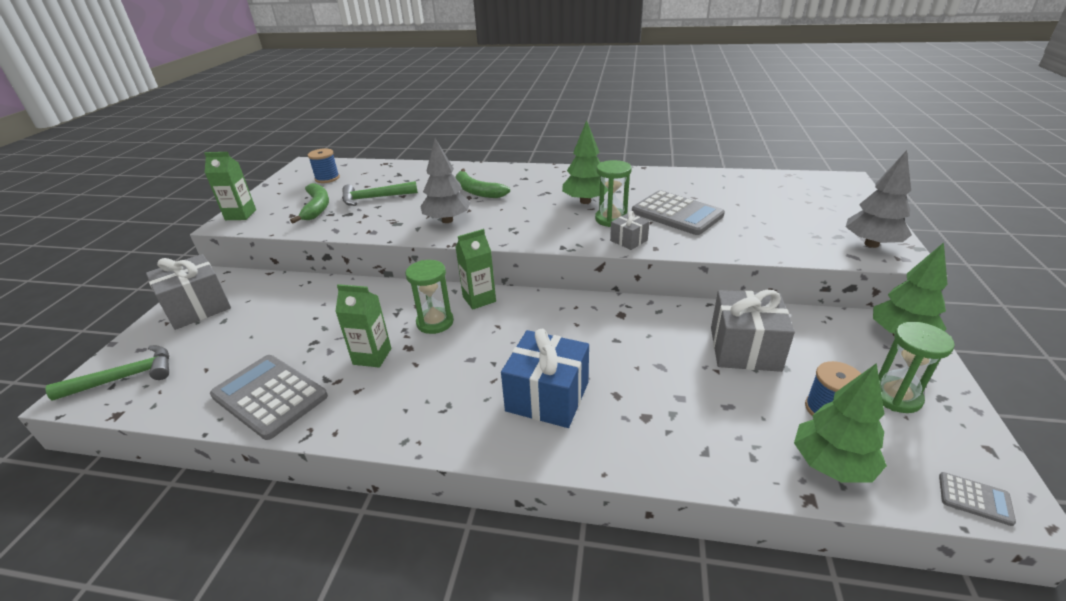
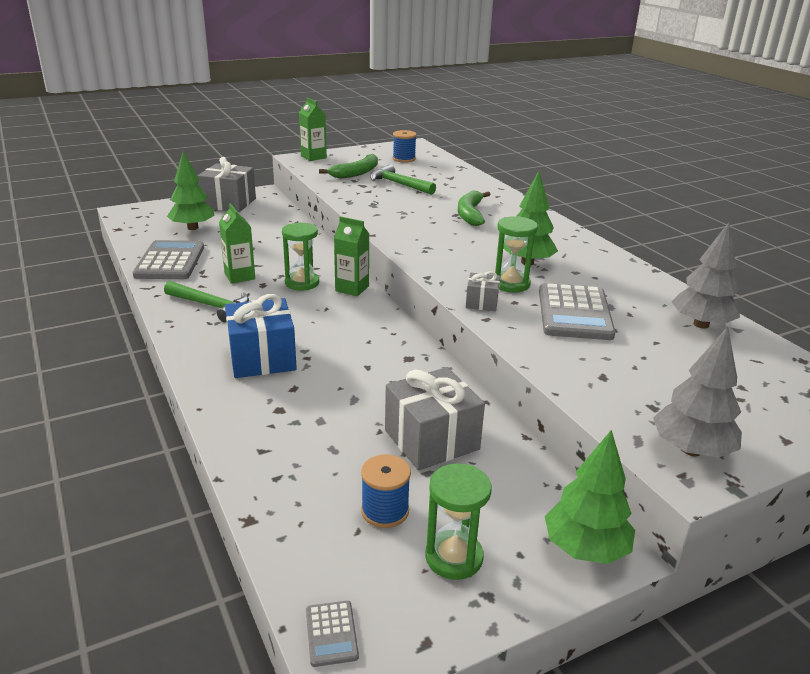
camera: 50 degrees right, 5 degrees down
green hammer [45,346,169,401] -> green hammer moved to [164,281,249,322]
grey tree [420,138,471,223] -> grey tree moved to [671,222,740,328]
green tree [794,363,887,483] -> green tree moved to [167,151,215,230]

